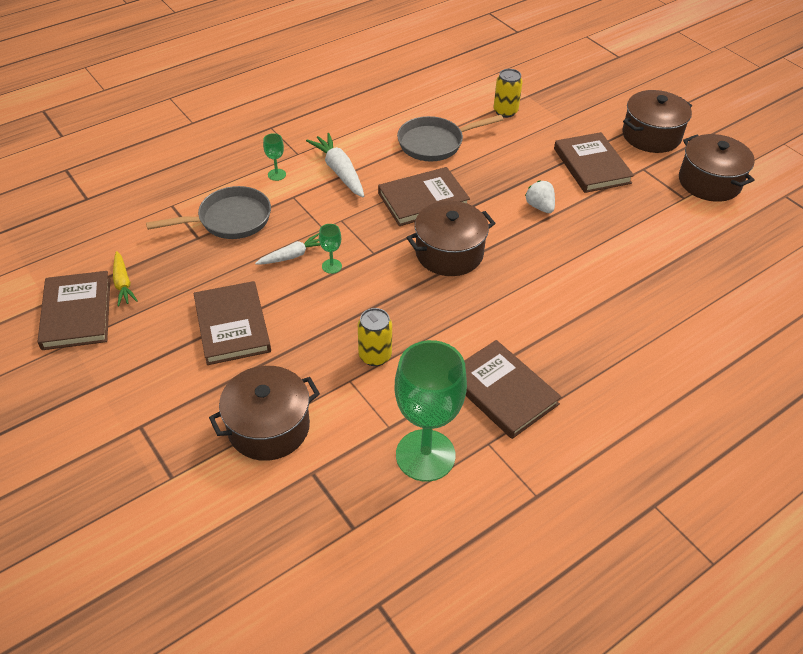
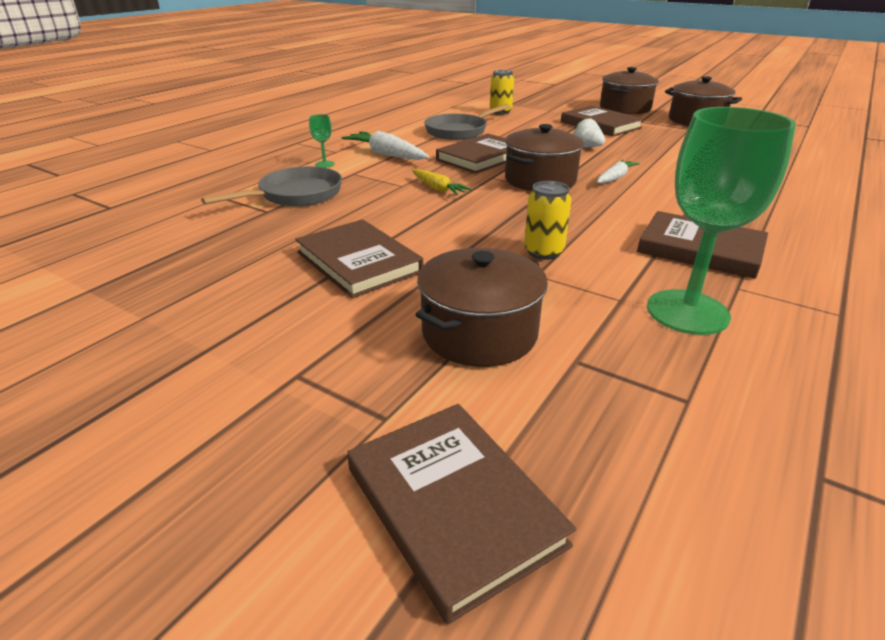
camera: 20 degrees left, 15 degrees down
brown book [37,271,110,350] -> brown book moved to [347,404,576,624]
yellow carrot [113,251,138,306] -> yellow carrot moved to [412,169,472,195]
white carrot [255,233,320,265] -> white carrot moved to [597,159,640,184]
green goblet [319,224,342,274] -> none

